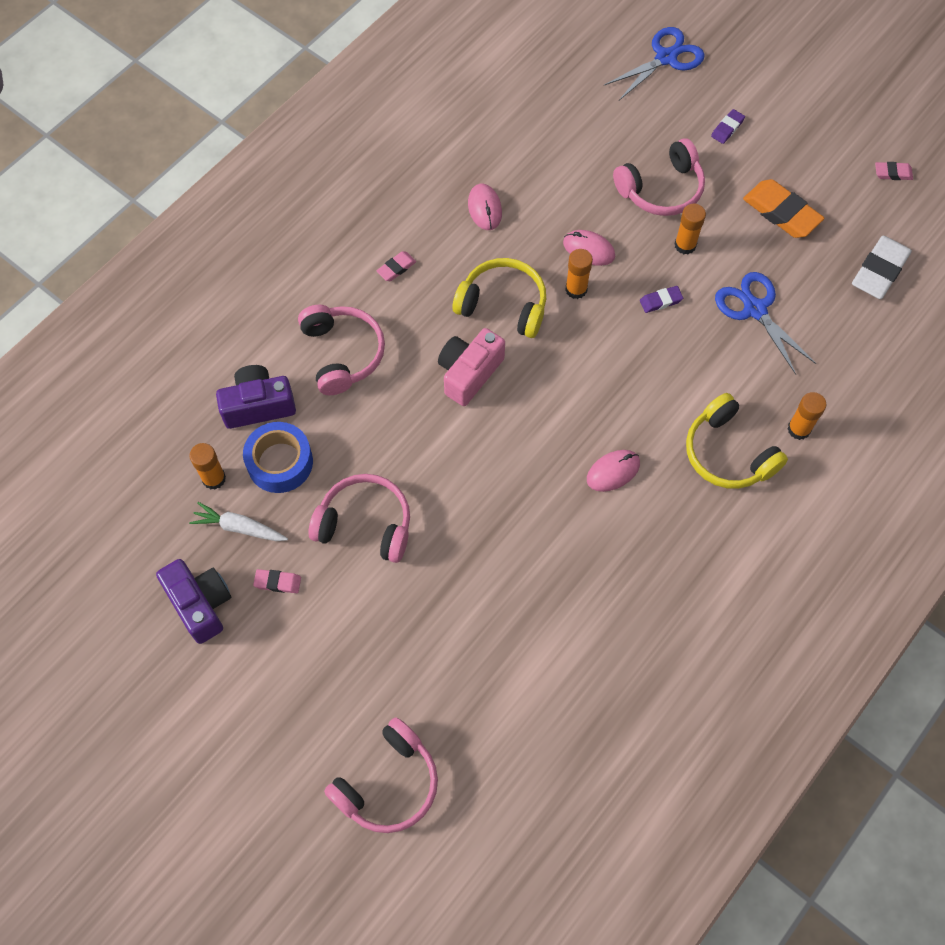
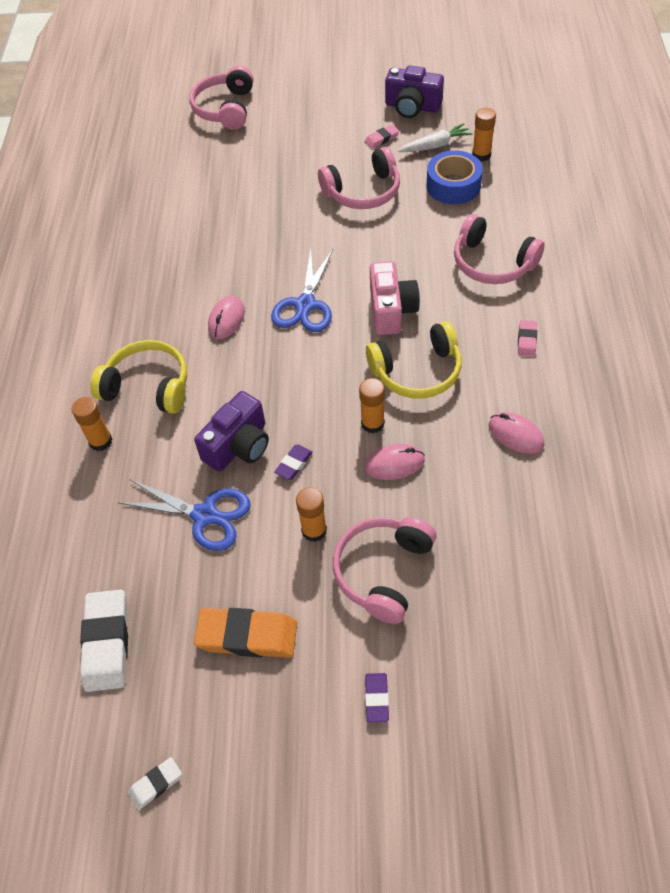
camera: 145 degrees right, 10 degrees down
purple camera [216,365,296,429] -> purple camera moved to [194,391,269,472]
blue scissors [604,27,705,100] -> blue scissors moved to [271,249,333,332]
pink eraser [875,162,913,180] -> white eraser [128,757,182,810]

